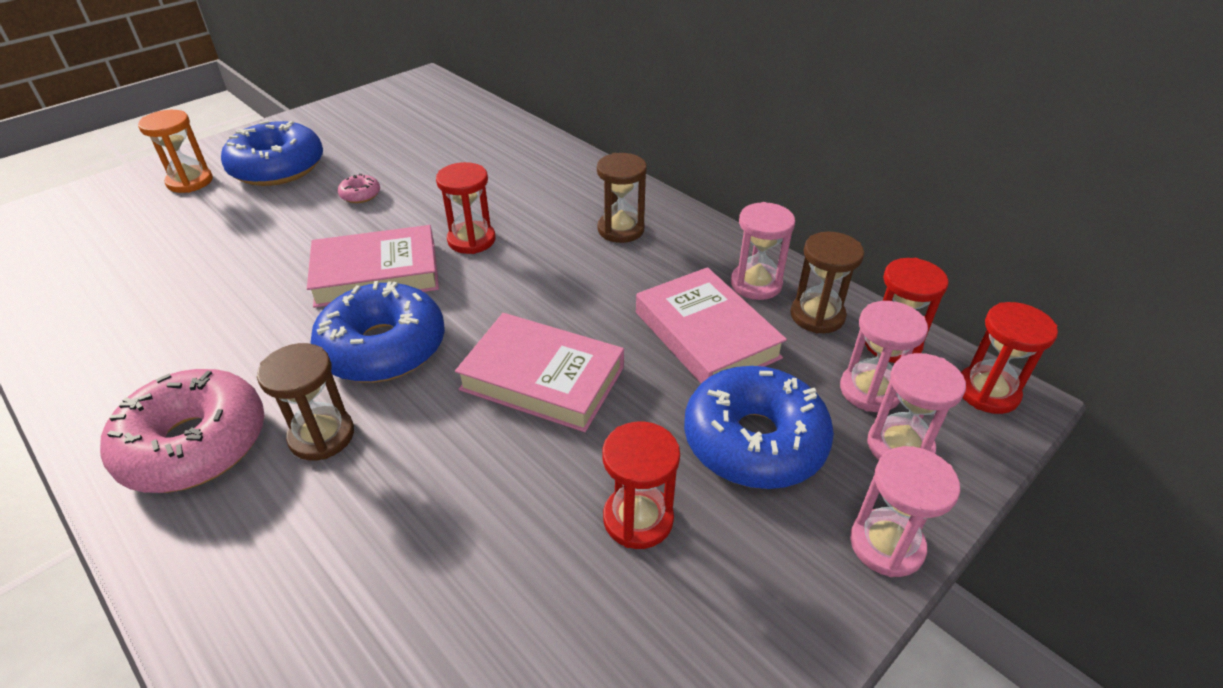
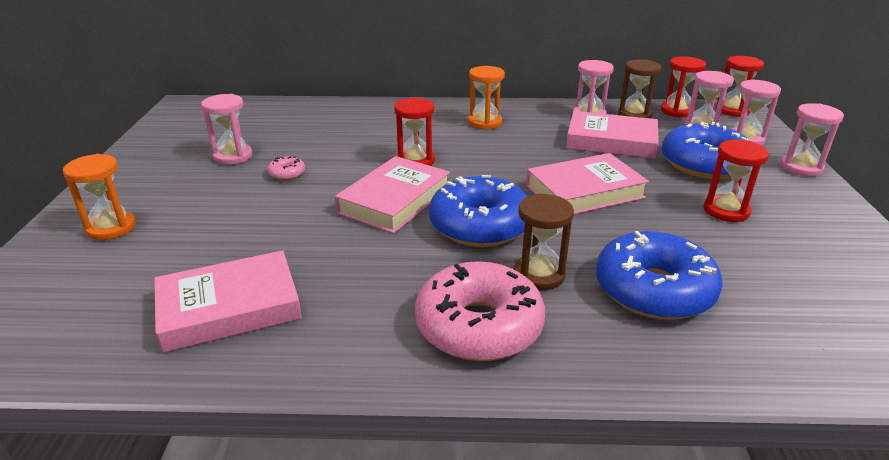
camera: 45 degrees left, 10 degrees down
blue donut [221,120,323,186] -> blue donut moved to [596,231,723,320]
brown hourglass [597,153,647,243] -> orange hourglass [468,66,505,130]
none -> pink book [154,250,302,353]
none -> pink hourglass [201,94,252,165]

